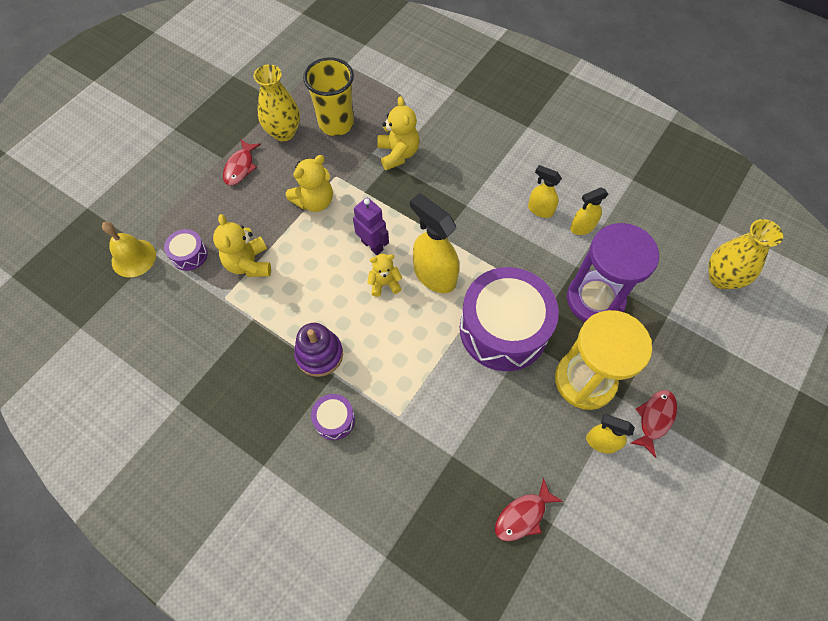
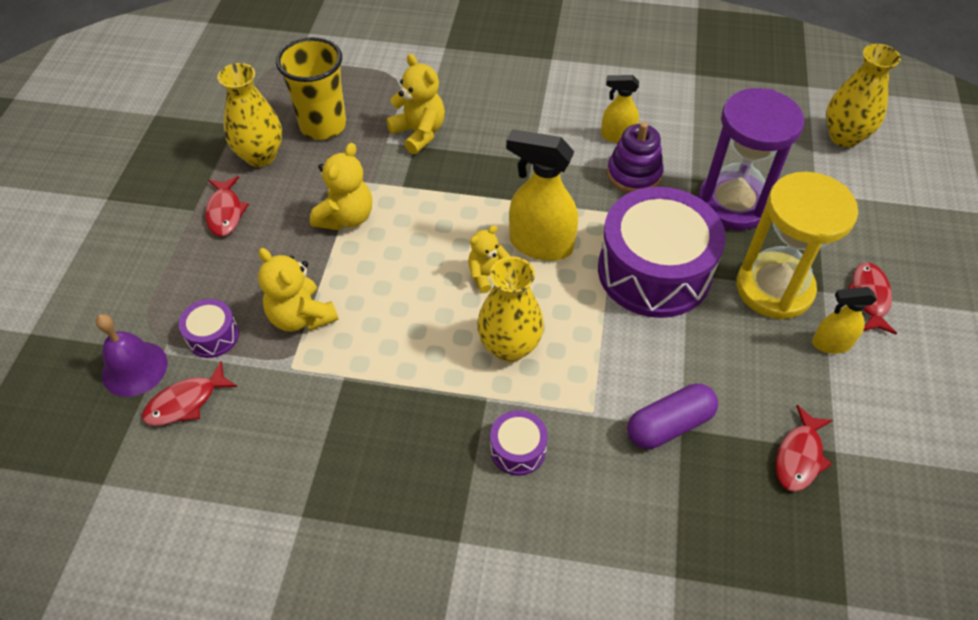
camera: 25 degrees left, 10 degrees down
yellow bell [102,222,156,277] -> purple bell [96,314,168,397]
purple stacking toy [294,323,343,377] -> purple stacking toy moved to [607,122,663,193]
purple robot [353,197,389,255] -> none
yellow spray bottle [570,187,609,235] -> none
none -> red fish [142,361,238,426]
none -> yellow vase [477,256,544,362]
none -> purple capsule [627,383,718,449]

